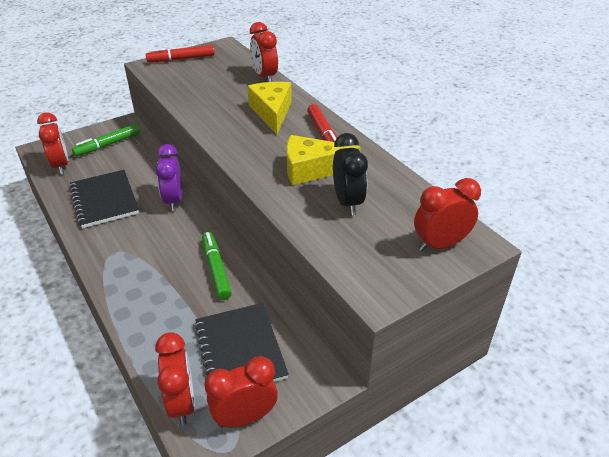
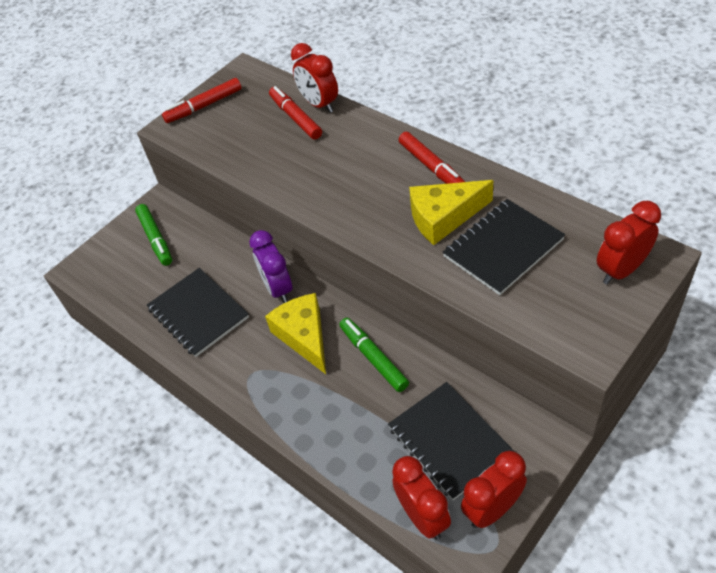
camera: 10 degrees left, 10 degrees up
red clock [37,113,69,174] -> none
green marker [72,124,140,156] -> green marker turned 60 degrees counterclockwise [135,204,172,266]
yellow cheese [247,82,292,134] -> yellow cheese moved to [265,293,326,374]
black clock [333,133,368,215] -> black notebook [443,199,565,295]
none -> red marker [269,86,322,140]

